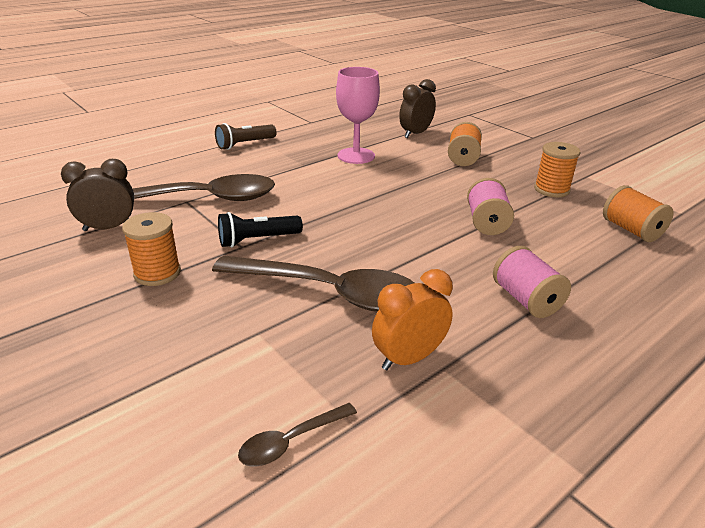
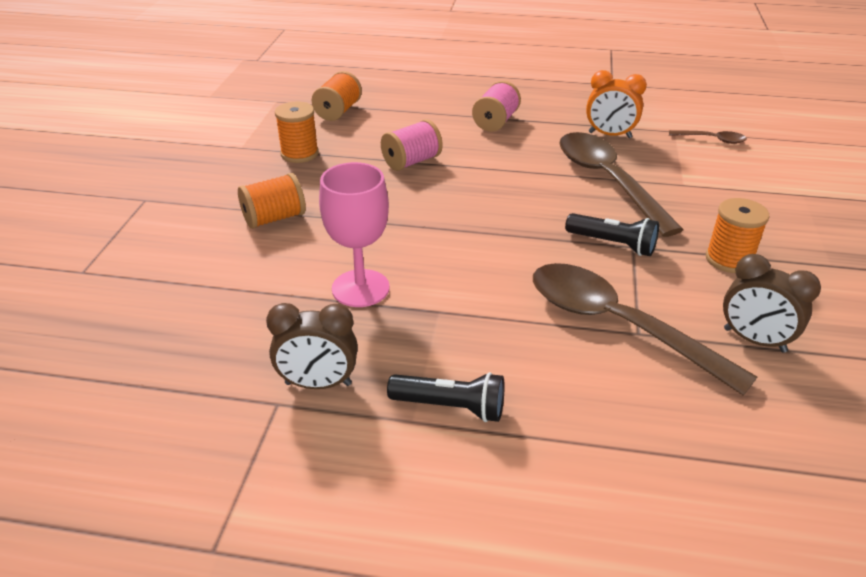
camera: 130 degrees left, 5 degrees up
brown flashlight [215,123,277,150] -> black flashlight [387,372,505,422]
brown clock [399,79,436,138] -> brown clock moved to [266,303,358,389]

